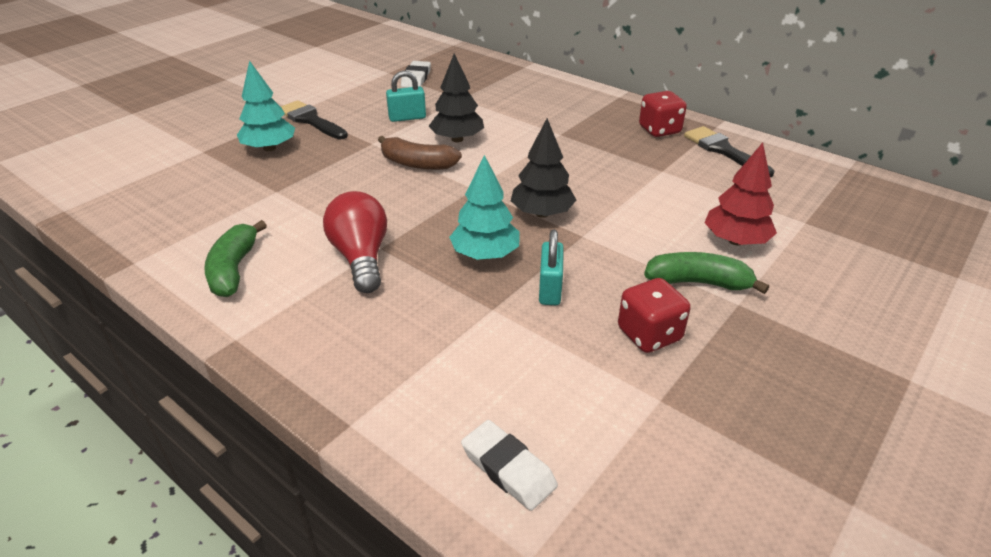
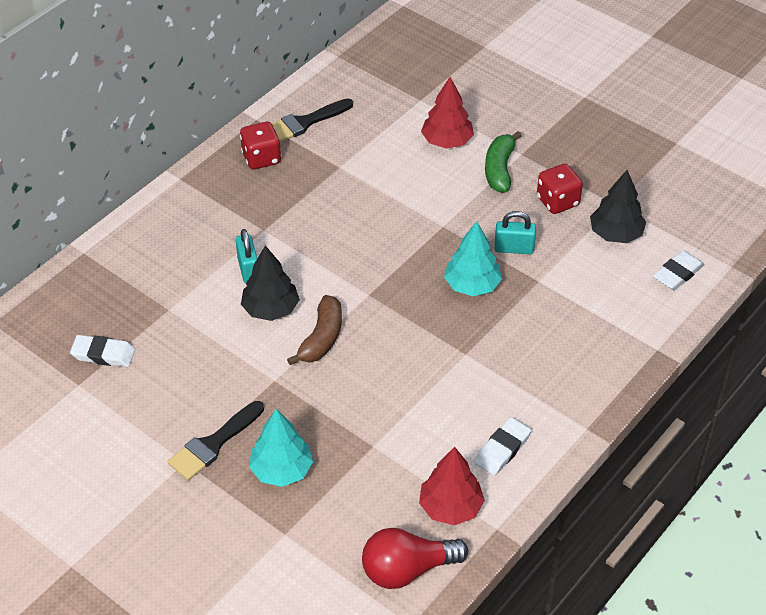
camera: 90 degrees left, 10 degrees up
green banana [204,220,267,297] -> white eraser [474,417,531,476]
red light bulb [323,191,387,293] -> red light bulb moved to [362,528,468,589]
turquoise padlock [386,71,426,122] -> turquoise padlock moved to [236,229,257,284]
black tree [511,118,576,218] -> black tree moved to [590,170,646,243]
none -> red tree [419,447,485,525]

